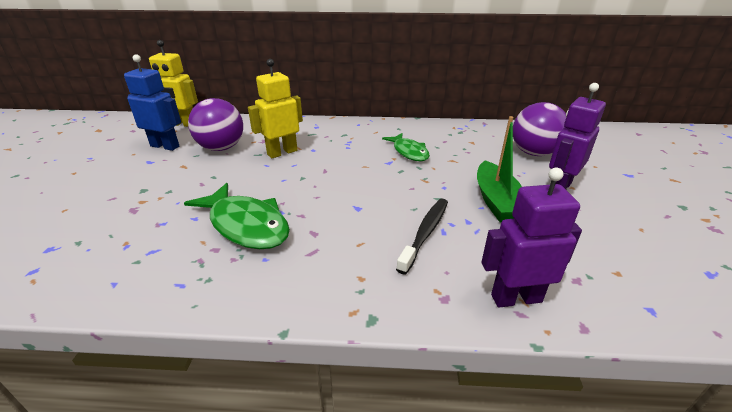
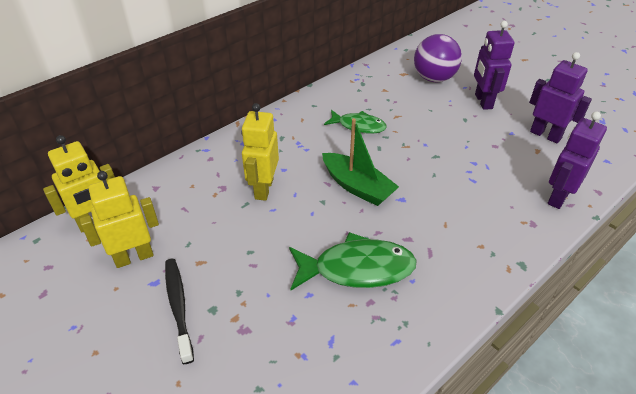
camera: 45 degrees left, 10 degrees up
blue robot [124,54,181,151] -> yellow robot [80,171,159,268]
purple ball [188,98,243,151] -> none
black toothbrush [396,199,448,274] -> black toothbrush moved to [165,259,194,364]
green boat [477,116,522,222] -> green boat moved to [322,118,399,206]
none -> purple robot [529,52,592,143]

